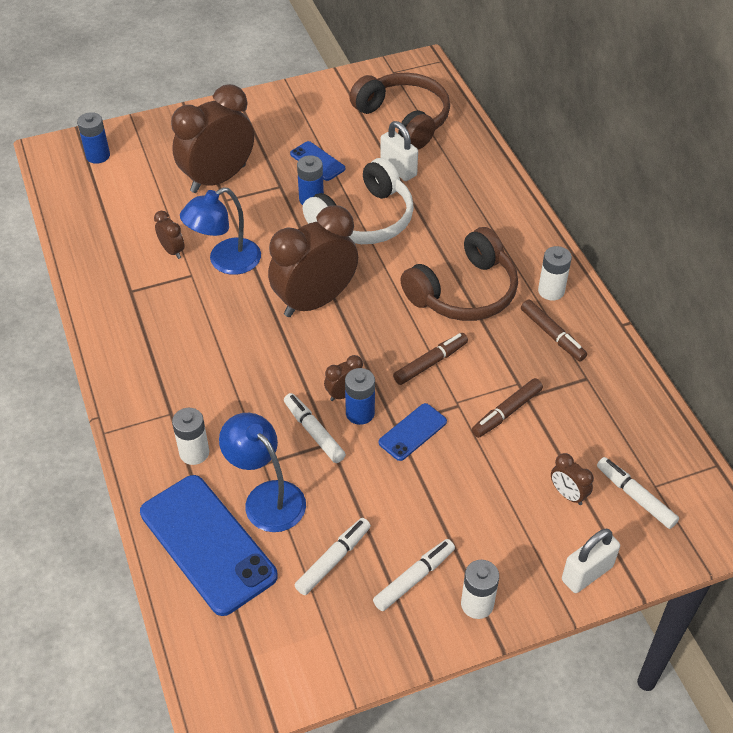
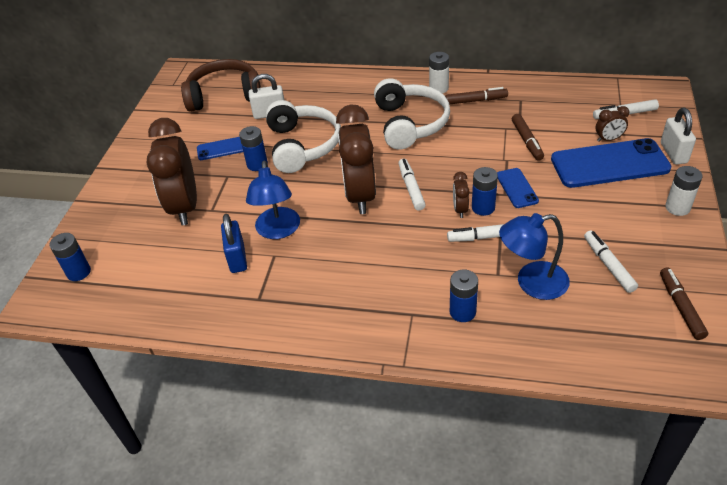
camera: 55 degrees left, 5 degrees down
blue phone [140,475,278,616] -> blue phone moved to [551,138,672,188]
brown clock [154,211,185,259] -> blue padlock [221,214,247,273]
white battery [172,408,209,465] -> blue battery [450,270,478,322]
white marker [373,539,455,611] -> white marker moved to [399,158,426,211]
brown marker [393,333,468,385] -> brown marker moved to [660,268,708,340]
brown headphones [400,227,518,321] -> white headphones [374,78,450,150]

